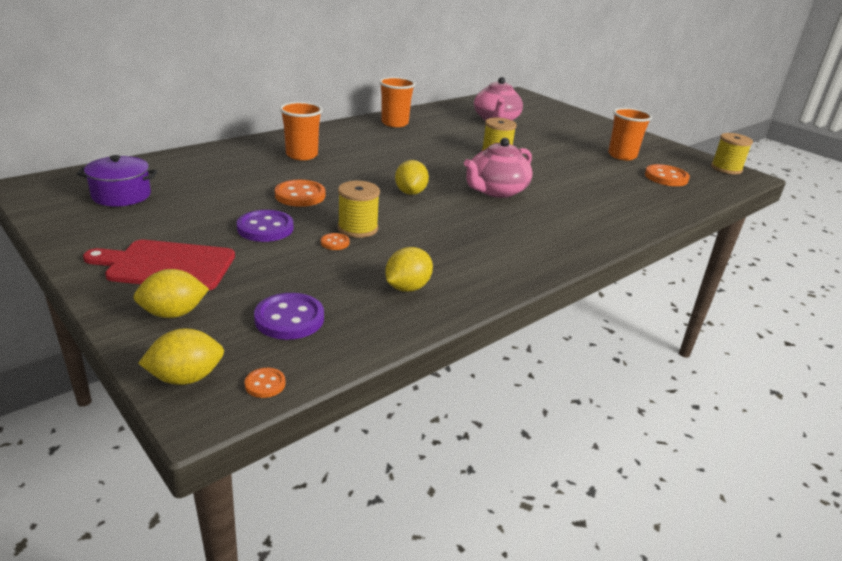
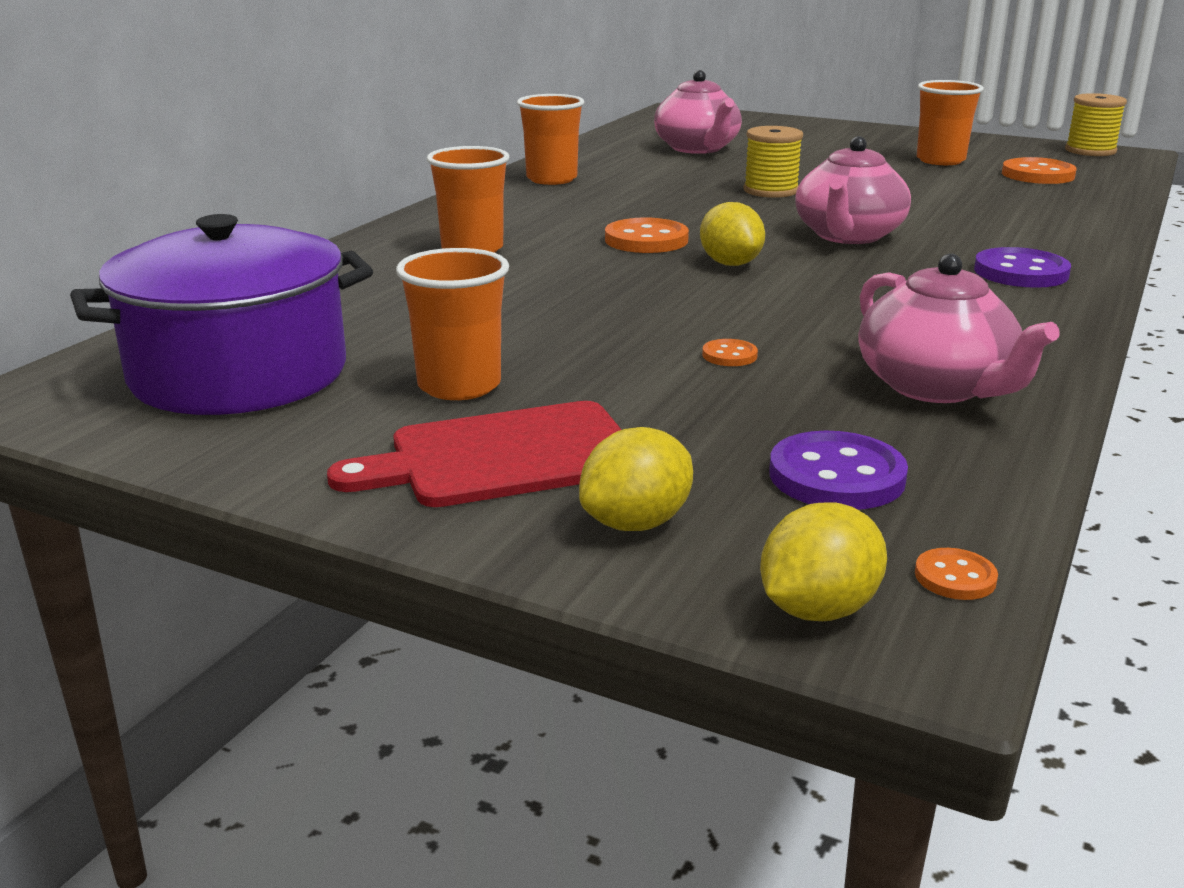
camera: 20 degrees left, 5 degrees down
purple pot [77,155,157,206] -> purple pot [70,214,373,415], size x1.78
purple button [237,210,293,242] -> purple button moved to [974,247,1071,288]
orange button [275,180,325,207] -> orange button moved to [605,217,689,253]
yellow spool [338,181,380,238] -> none
yellow lemon [385,247,433,292] -> pink teapot [858,254,1060,403]
none -> orange cup [396,248,509,400]

